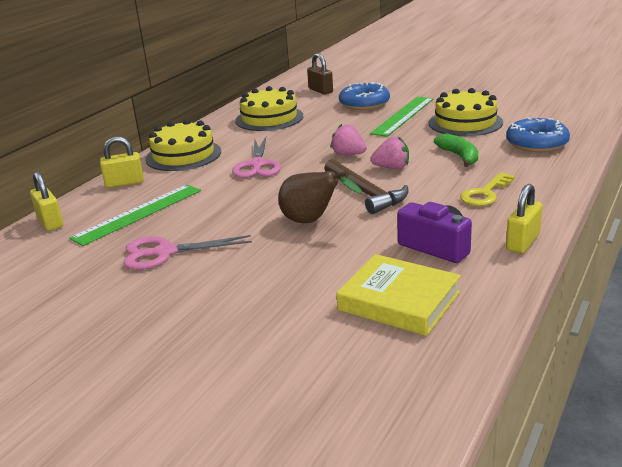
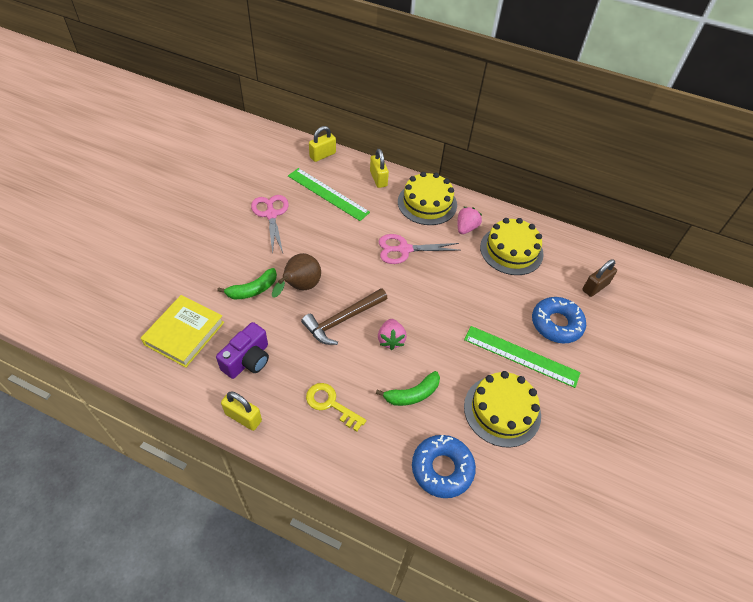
camera: 80 degrees right, 25 degrees up
pink strawberry [331,124,367,155] -> pink strawberry moved to [458,207,482,234]
none -> green banana [217,268,277,299]

